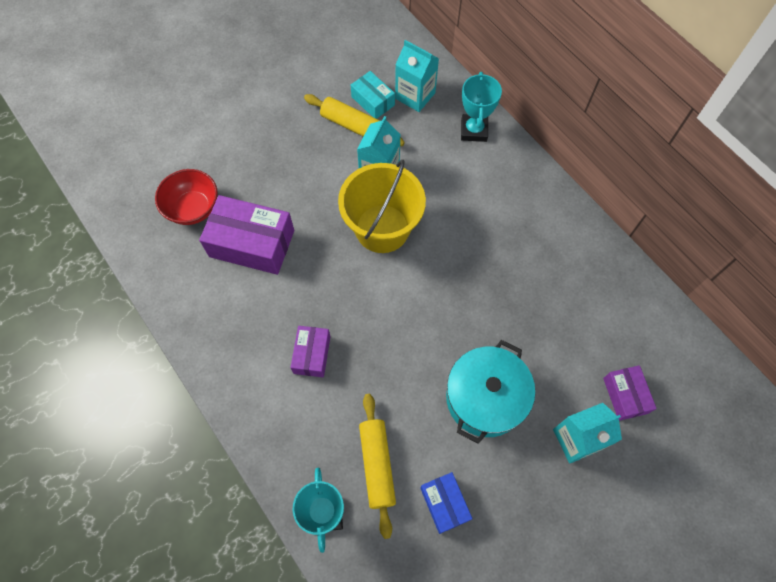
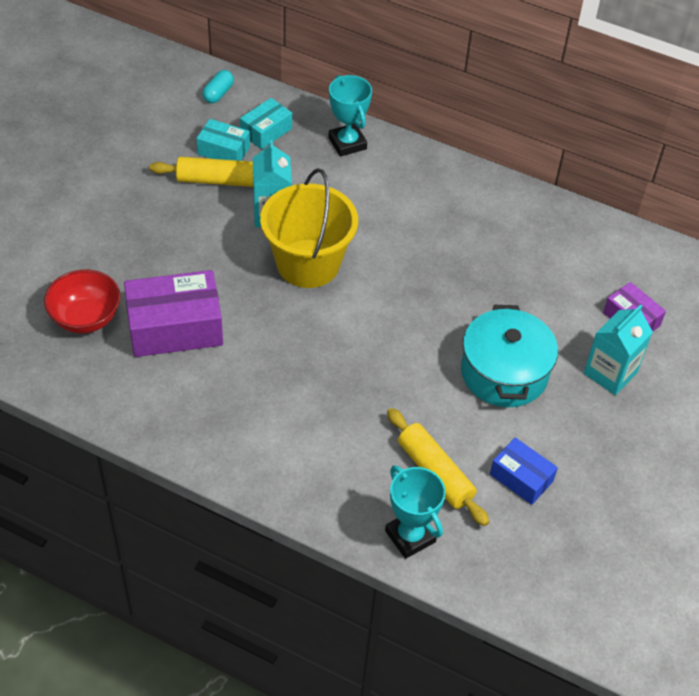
camera: 30 degrees left, 15 degrees down
purple box [290,326,331,377] -> none
turquoise carton [395,40,439,112] -> turquoise box [240,98,292,149]
none -> turquoise capsule [202,70,234,103]

